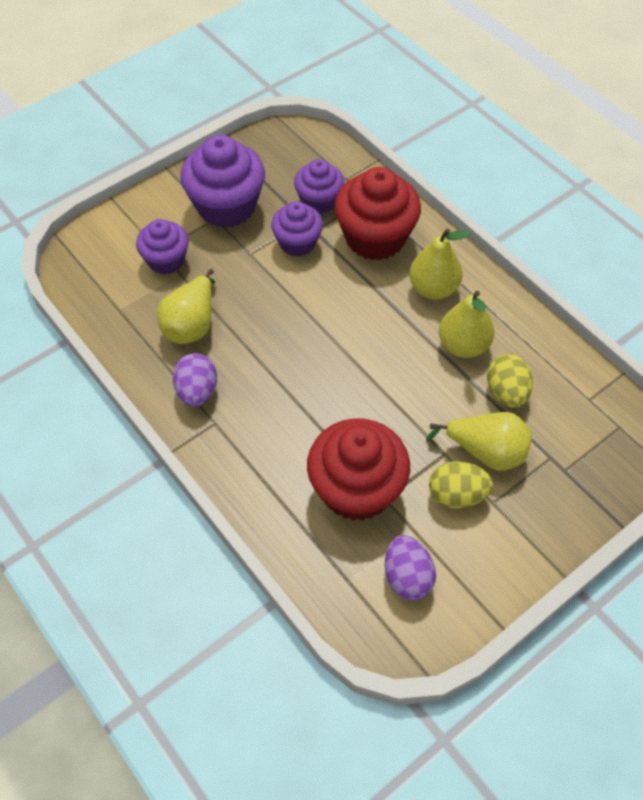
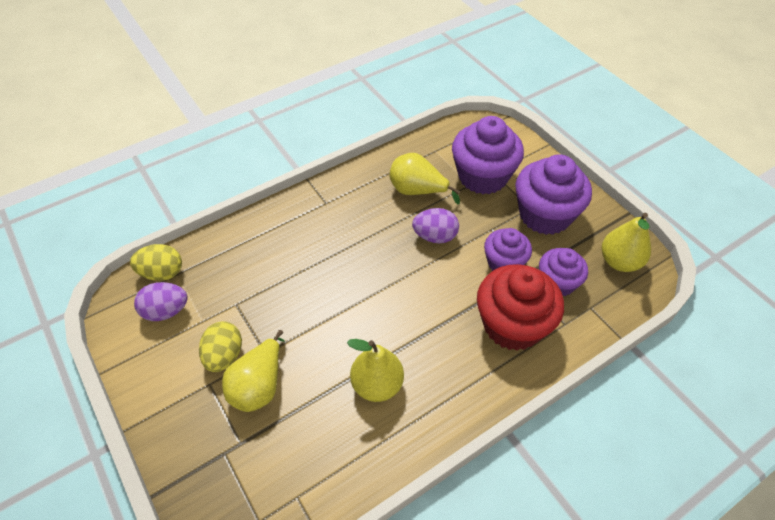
camera: 95 degrees right, 5 degrees down
purple cupcake [136,219,189,274] -> purple cupcake [452,116,524,194], size x1.66
purple egg [173,353,217,407] -> purple egg moved to [412,208,459,243]
red cupcake [307,419,410,521] -> none
yellow pear [409,229,471,299] -> yellow pear moved to [602,213,651,272]
yellow egg [487,354,533,408] -> yellow egg moved to [130,244,182,281]

